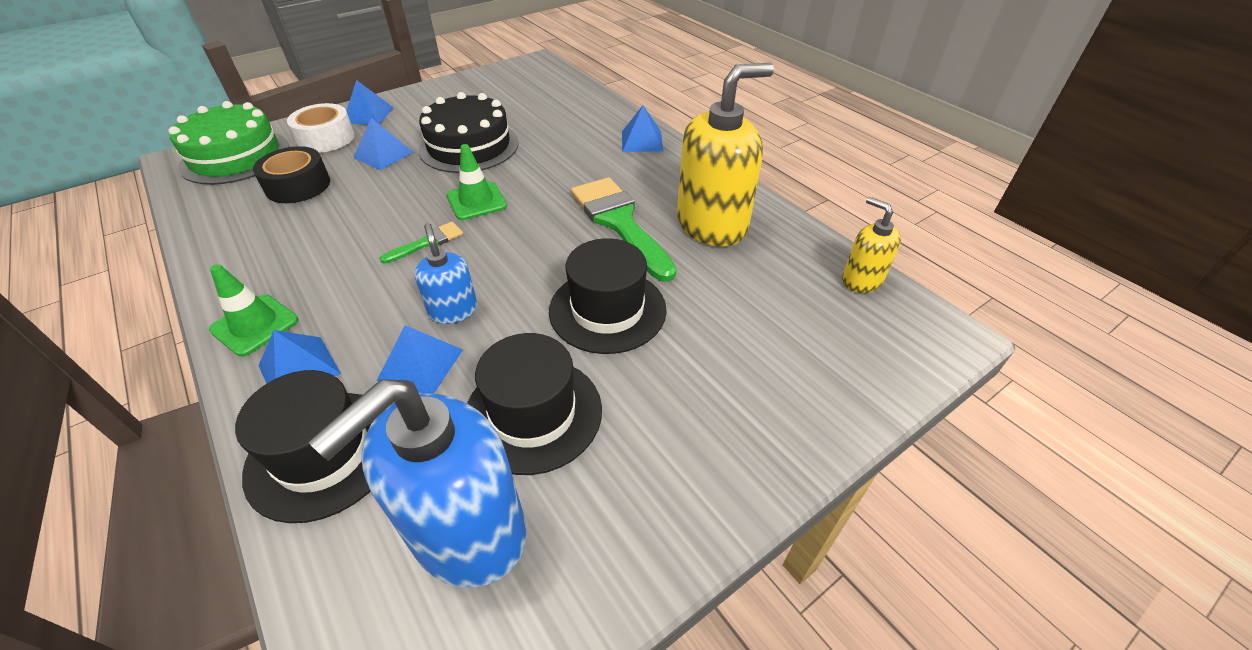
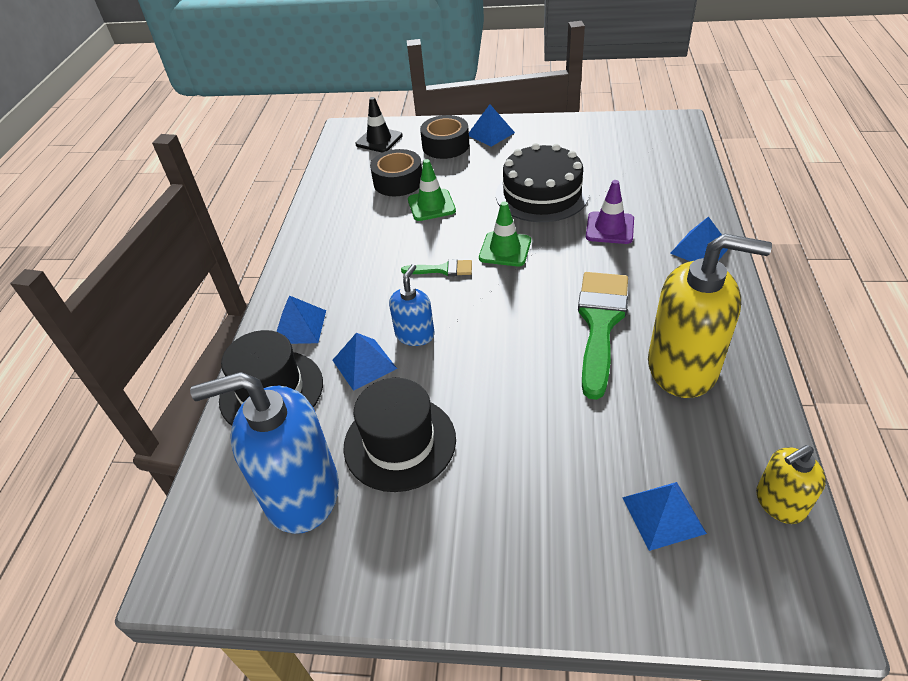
camera: 45 degrees right, 0 degrees up
green cake [169,101,290,185] -> black traffic cone [355,97,403,152]
green traffic cone [209,264,298,357] -> green traffic cone moved to [408,159,456,221]
white tape [287,103,355,153] -> black tape [420,115,469,159]
blue pyramid [353,118,413,170] -> blue pyramid moved to [622,482,707,551]
black hat [549,238,667,354] -> none
yellow soap dispenser [842,197,901,293] -> yellow soap dispenser turned 120 degrees counterclockwise [756,445,826,524]
none -> purple traffic cone [586,180,634,244]

